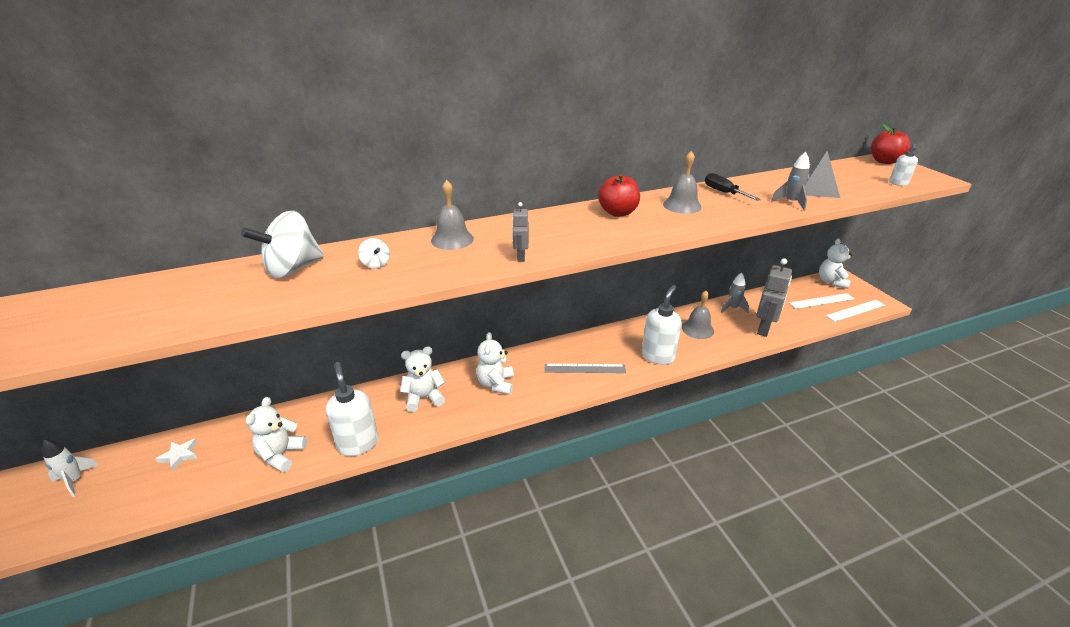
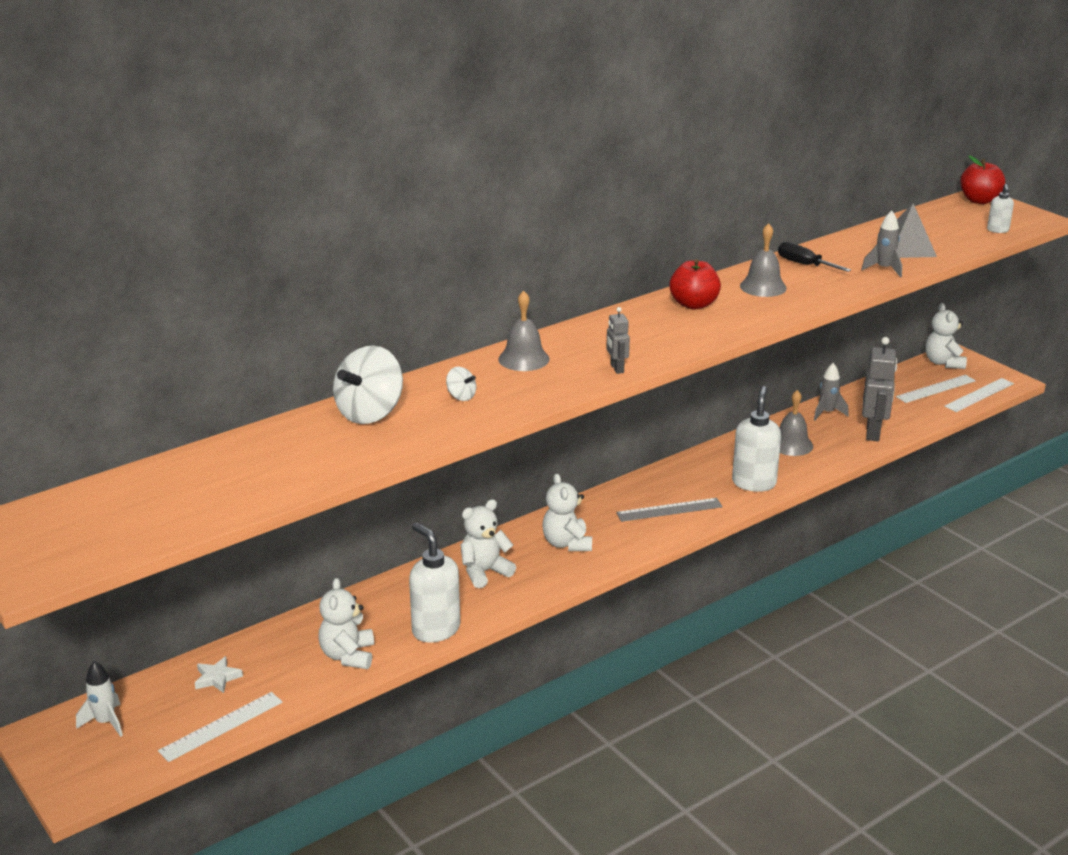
camera: 15 degrees left, 5 degrees down
none -> white ruler [158,692,283,762]

